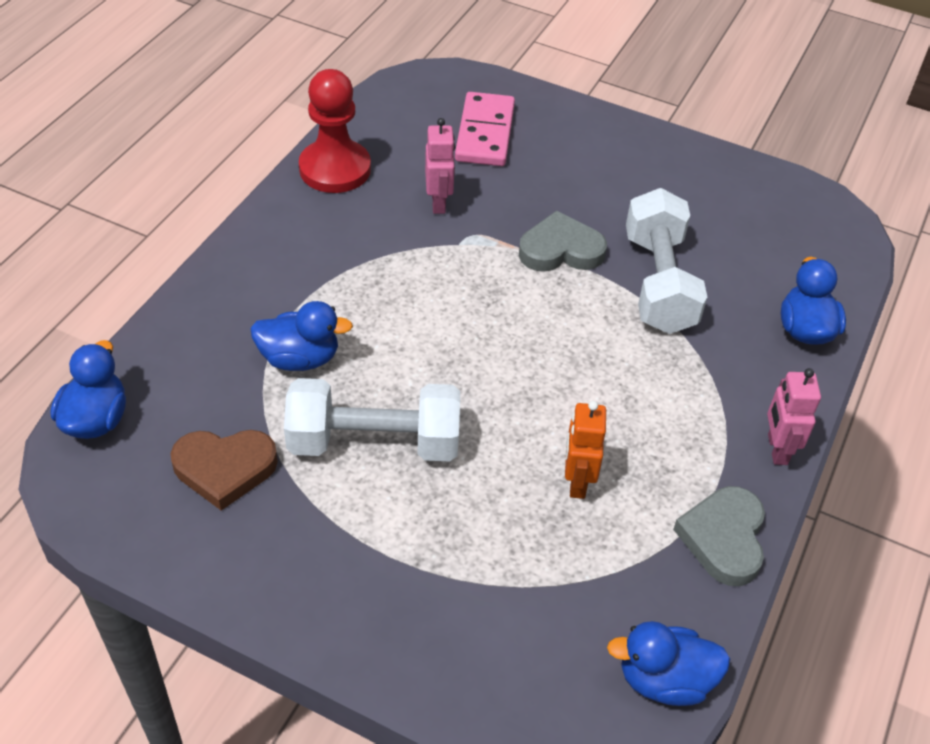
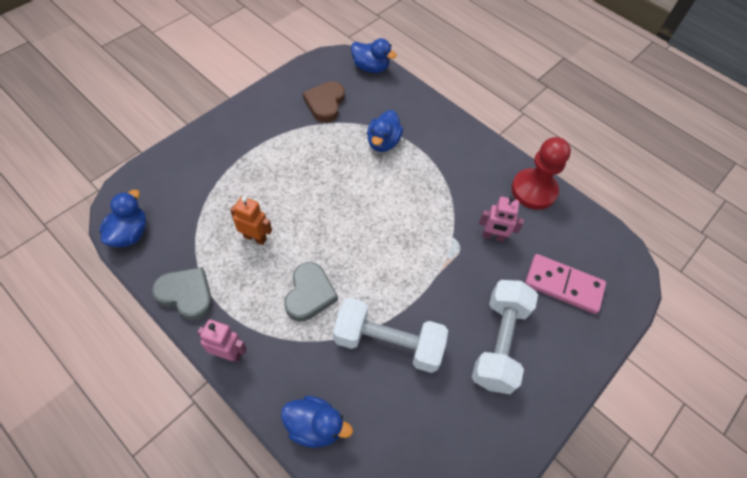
camera: 105 degrees right, 10 degrees up
white dumbbell [284,378,460,461] -> white dumbbell moved to [472,280,538,394]
grey heart [519,211,607,272] -> grey heart moved to [284,262,338,321]

